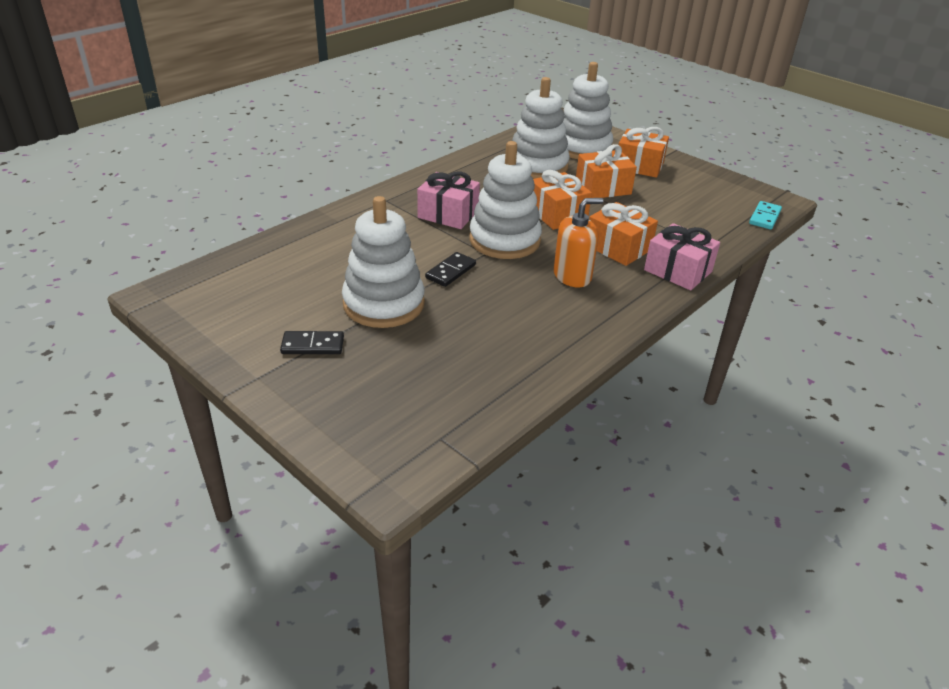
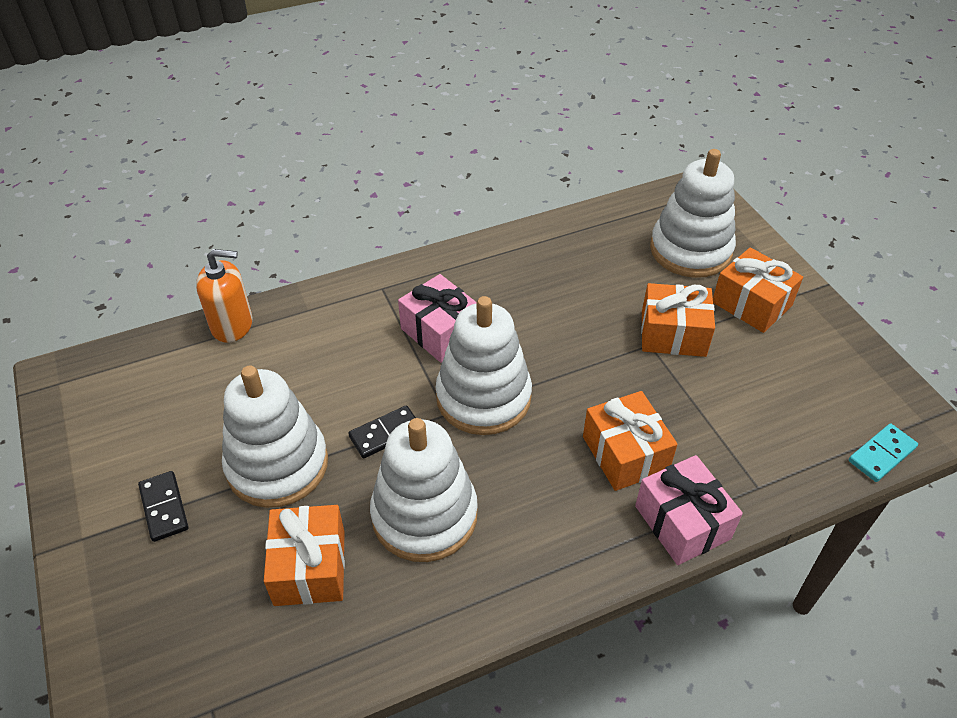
camera: 25 degrees right, 10 degrees up
black domino [280,331,344,354] -> black domino turned 45 degrees clockwise [138,471,188,542]
white stacking toy [512,77,570,179] -> white stacking toy moved to [370,418,478,562]
orange gift [533,170,592,230] -> orange gift moved to [264,505,345,606]
orange soap dispenser [554,198,603,287] -> orange soap dispenser moved to [196,249,253,343]

